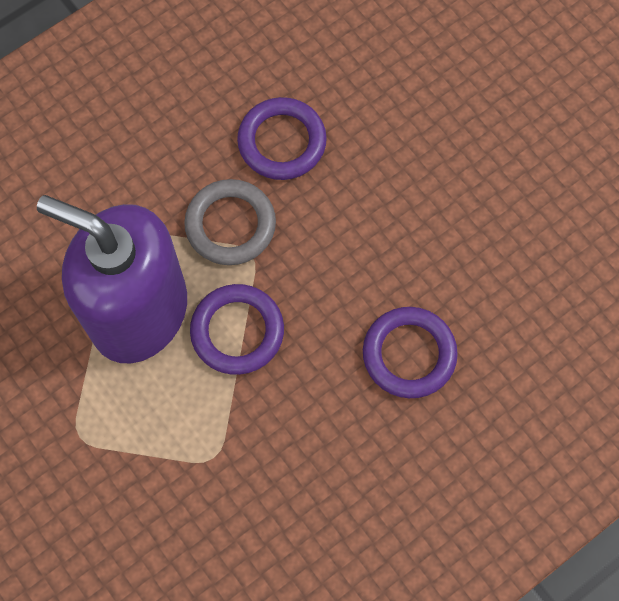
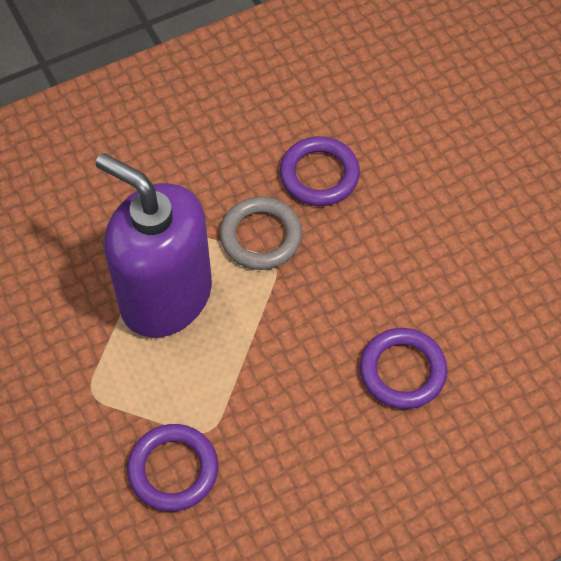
camera: 10 degrees right, 10 degrees down
purple ring [190,284,284,375] -> purple ring moved to [127,424,218,511]

